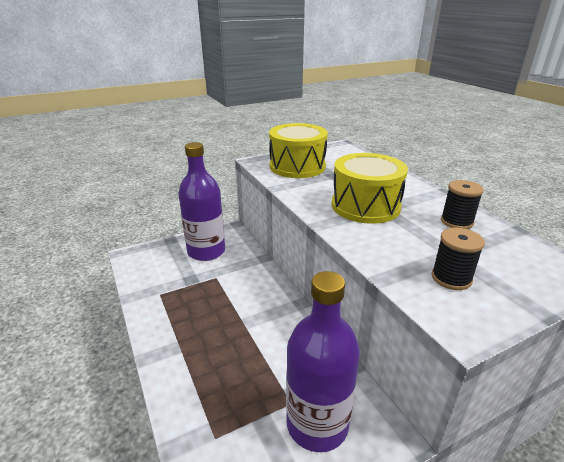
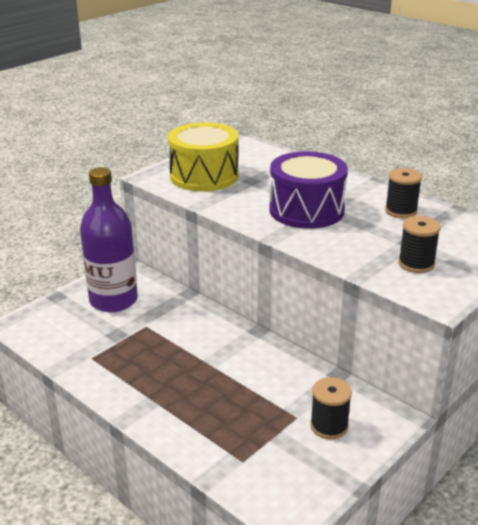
camera: 20 degrees left, 0 degrees up
purple bottle [286,271,360,452] -> black spool [310,377,352,439]
yellow drum [332,153,408,224] -> purple drum [269,151,348,229]

